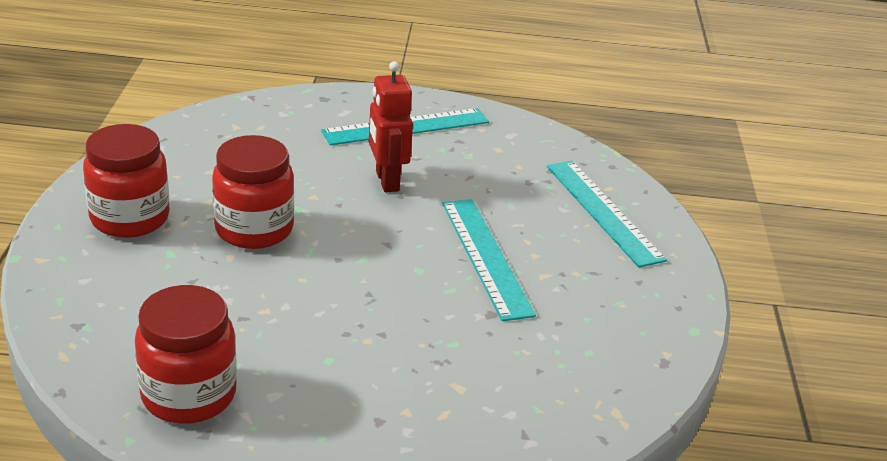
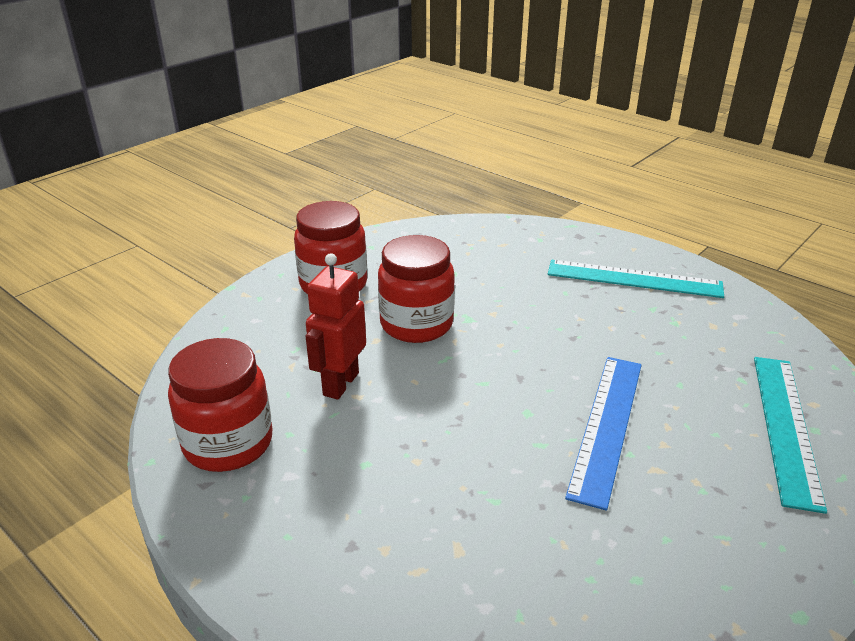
camera: 40 degrees right, 0 degrees up
red robot [369,61,413,192] -> red robot moved to [306,253,366,400]
turquoise ruler [442,199,536,321] -> blue ruler [565,357,642,511]

